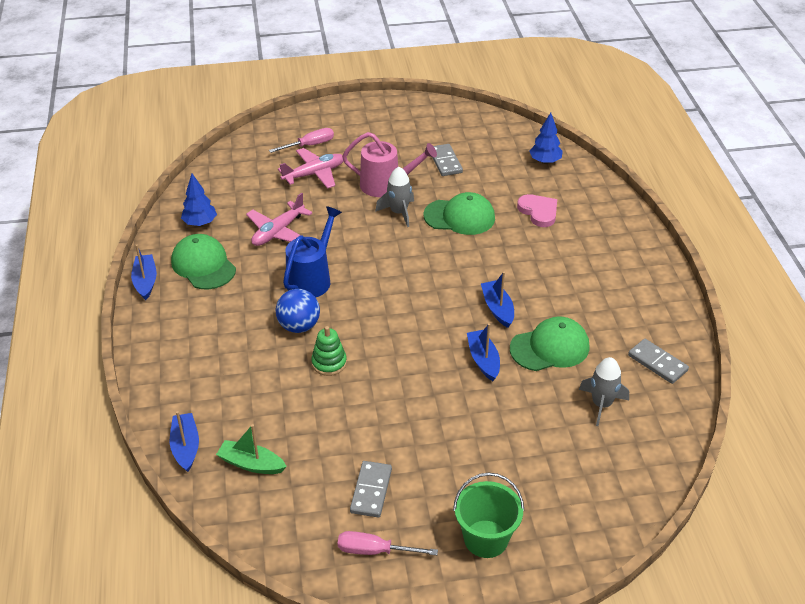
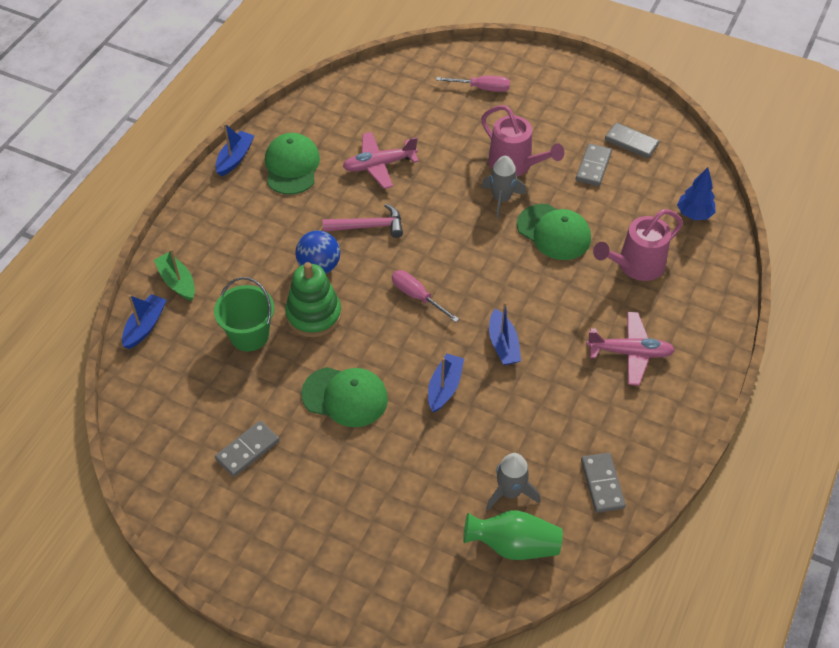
camera: 35 degrees right, 10 degrees up
blue tree [181,174,217,226] -> none
green boat [216,424,287,474] -> green boat moved to [154,249,195,301]
pink plane [278,148,344,189] -> pink plane moved to [586,312,675,386]
blue watering can [283,206,342,298] -> pink hammer [323,204,403,238]
green stacking toy [311,326,347,376] -> green stacking toy [285,262,342,337], size x1.57
pink screwdriver [338,531,438,555] -> pink screwdriver moved to [392,270,459,322]
green bucket [453,473,524,558] -> green bucket moved to [214,277,274,352]
blue boat [481,272,514,328] -> blue boat turned 150 degrees clockwise [489,302,521,365]
green cap [510,316,590,371] -> green cap moved to [301,367,388,427]
pink heart [517,194,557,227] -> pink watering can [593,209,683,281]
none -> green vase [463,510,563,560]
none -> grey domino [605,123,659,158]

